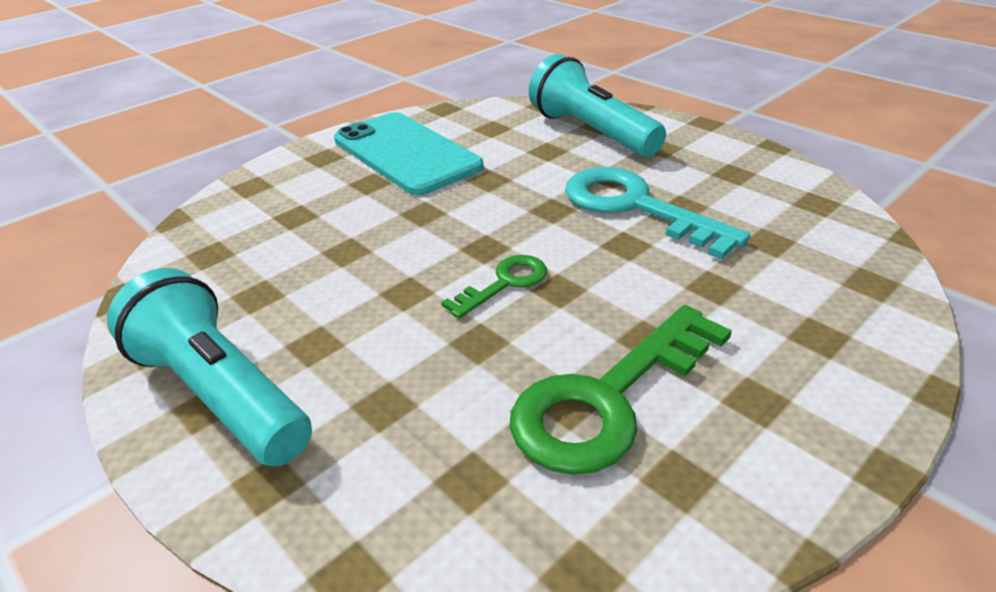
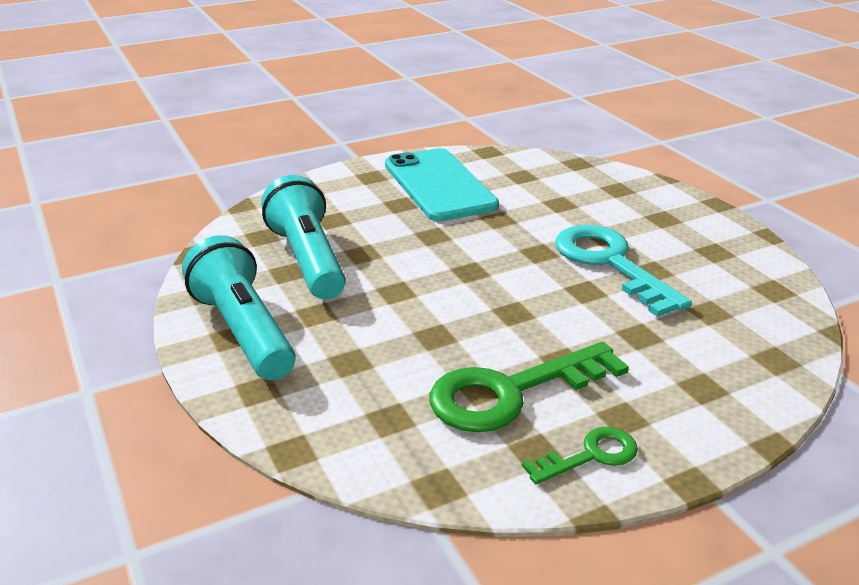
camera: 15 degrees right, 5 degrees down
green key [441,255,547,319] -> green key moved to [522,427,638,484]
turquoise flashlight [529,54,666,157] -> turquoise flashlight moved to [261,175,346,300]

